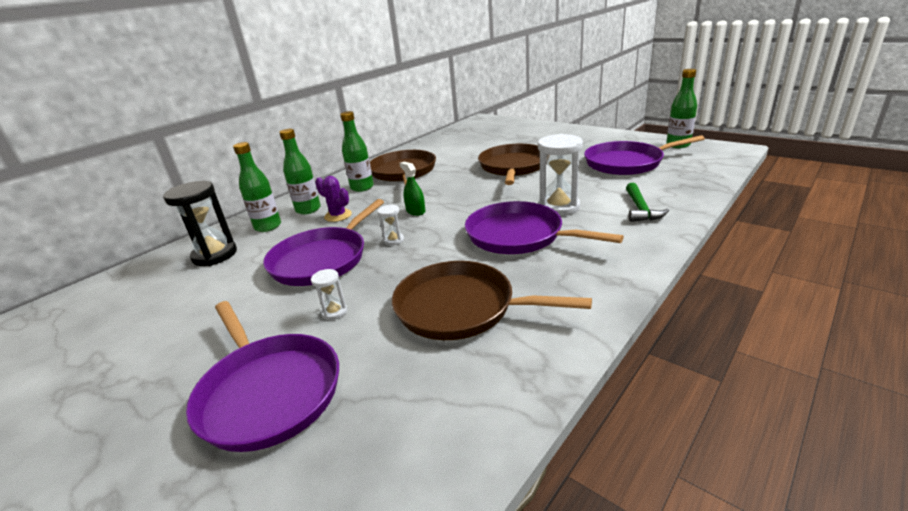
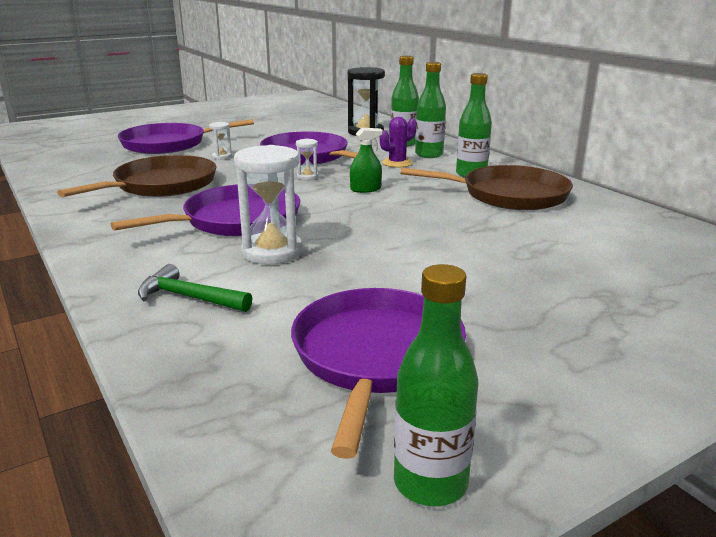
camera: 105 degrees right, 5 degrees down
brown pan [478,144,547,185] -> none

